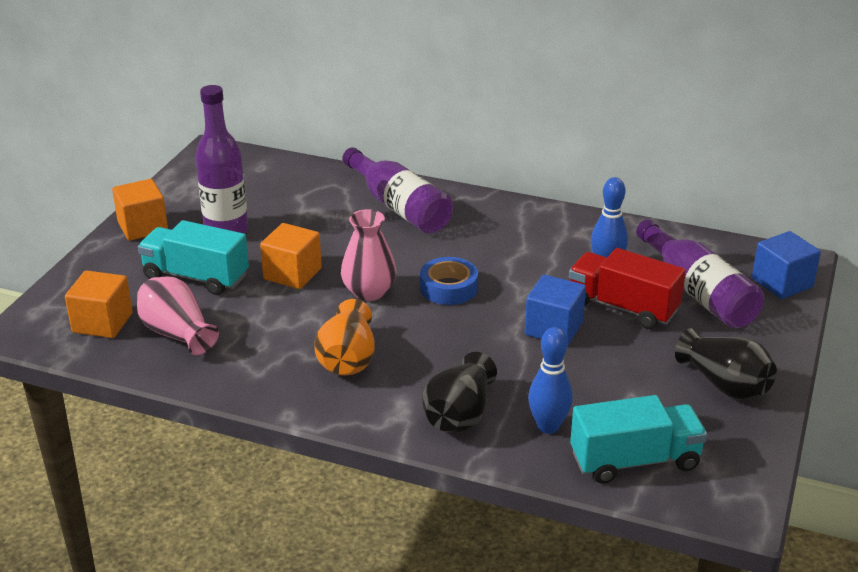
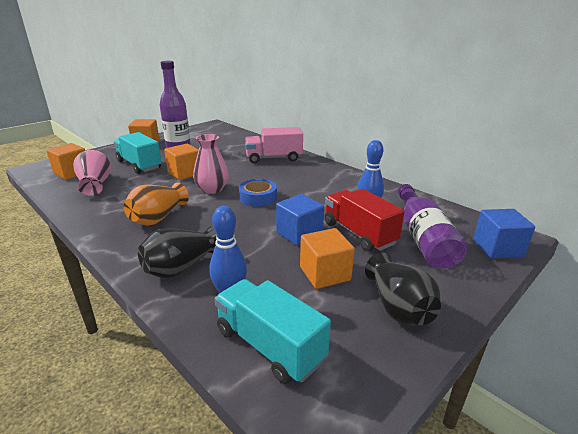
camera: 25 degrees right, 5 degrees down
purple bottle [342,147,453,234] -> pink truck [245,127,303,163]
turquoise truck [570,395,707,484] -> turquoise truck turned 150 degrees counterclockwise [215,279,331,384]
none -> orange cube [300,228,355,289]

